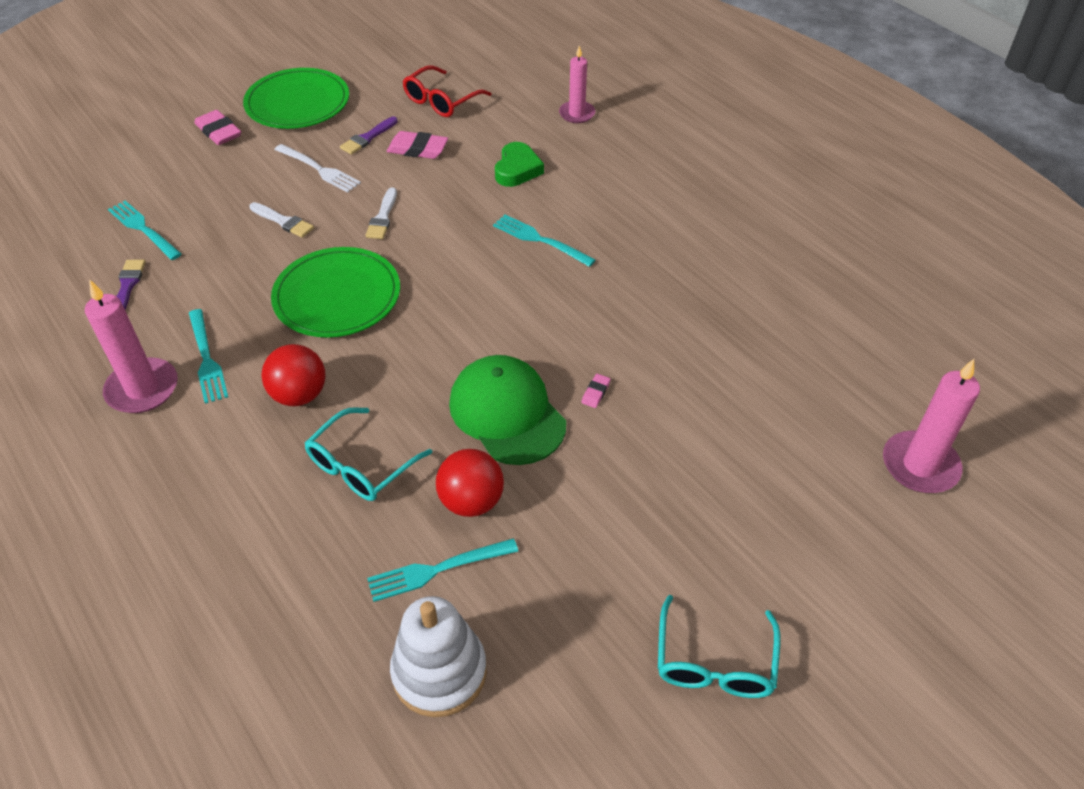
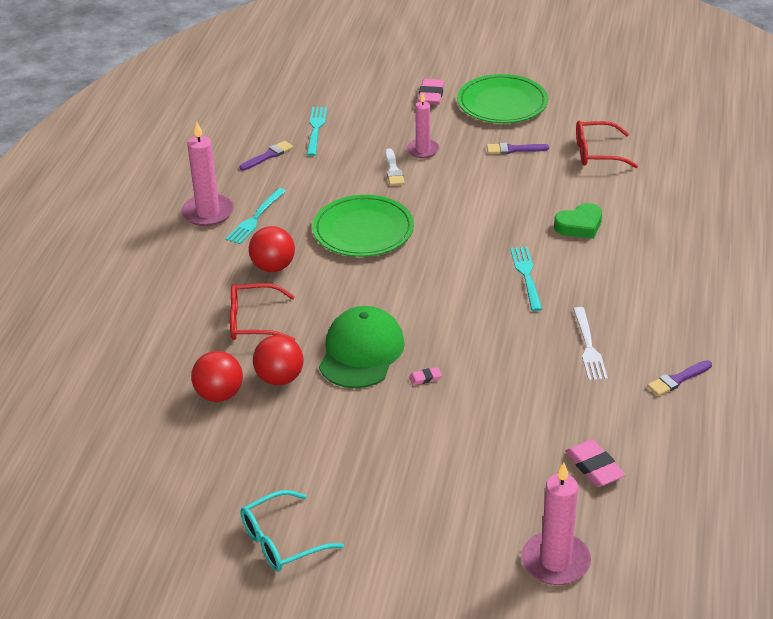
camera: 50 degrees right, 10 degrees down
white fork [274,144,361,192] -> white fork moved to [573,307,608,381]
turquoise glasses [304,407,432,501] -> red glasses [230,283,295,341]
white brush [365,187,397,239] -> none
turquoise fork [367,538,518,602] -> red ball [191,351,243,402]
pink eraser [387,131,448,159] -> pink eraser moved to [565,439,625,487]
white stacking toy [390,596,487,717] -> none
pink candle [559,46,595,123] -> pink candle moved to [407,93,439,158]
none -> purple brush [647,360,712,396]

